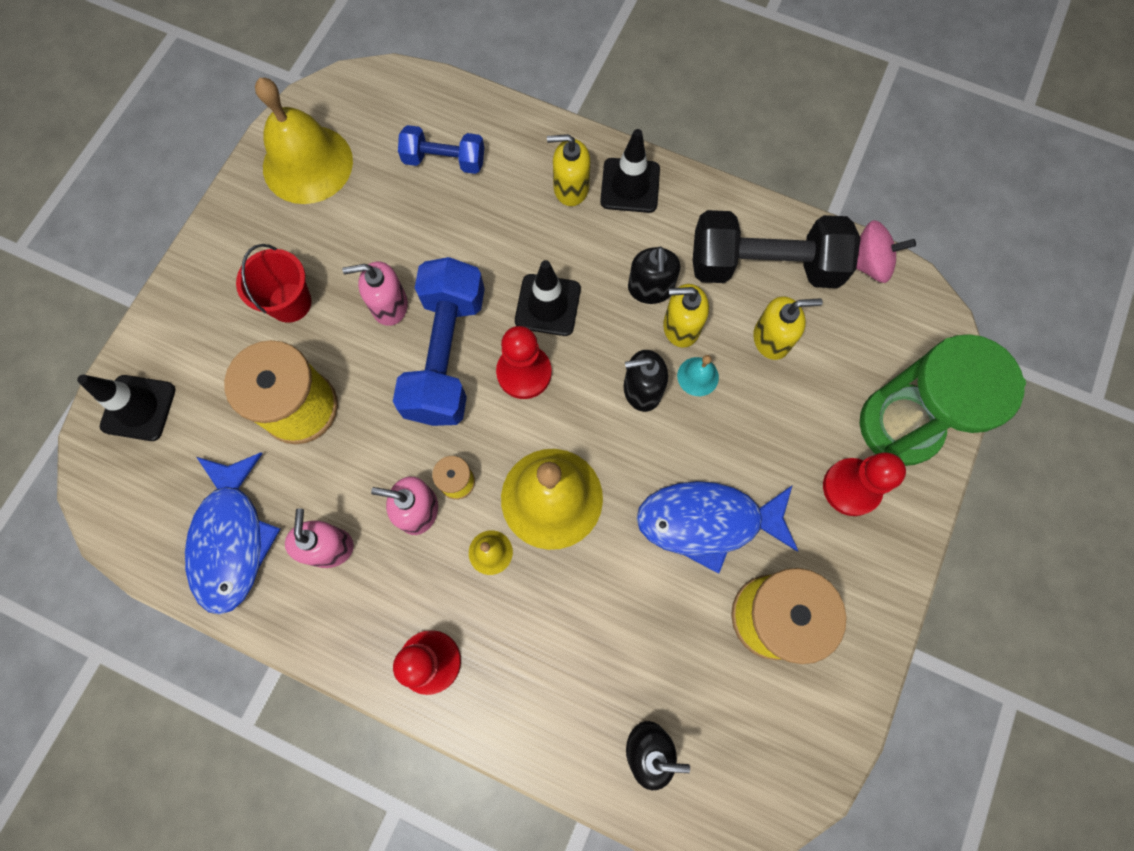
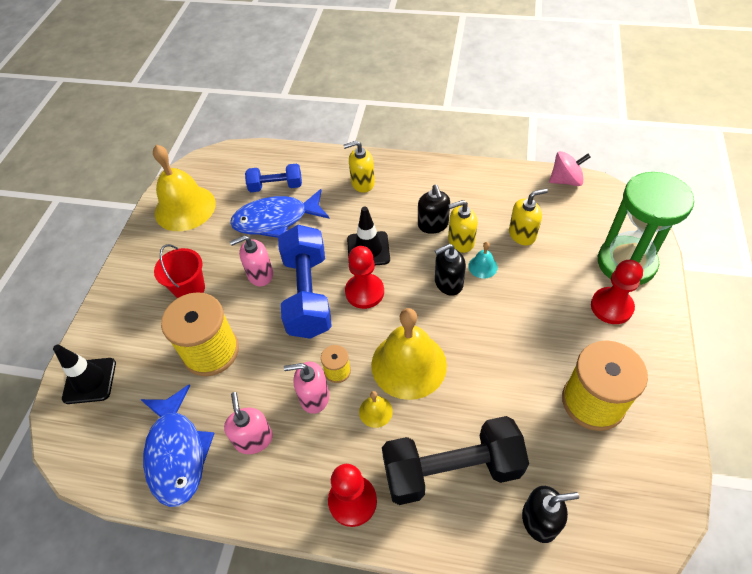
camera: 10 degrees left, 20 degrees down
black traffic cone [600,129,660,213] -> none
blue fish [636,481,798,574] -> blue fish moved to [230,189,330,238]
black dumbbell [693,210,861,288] -> black dumbbell moved to [382,416,529,505]

